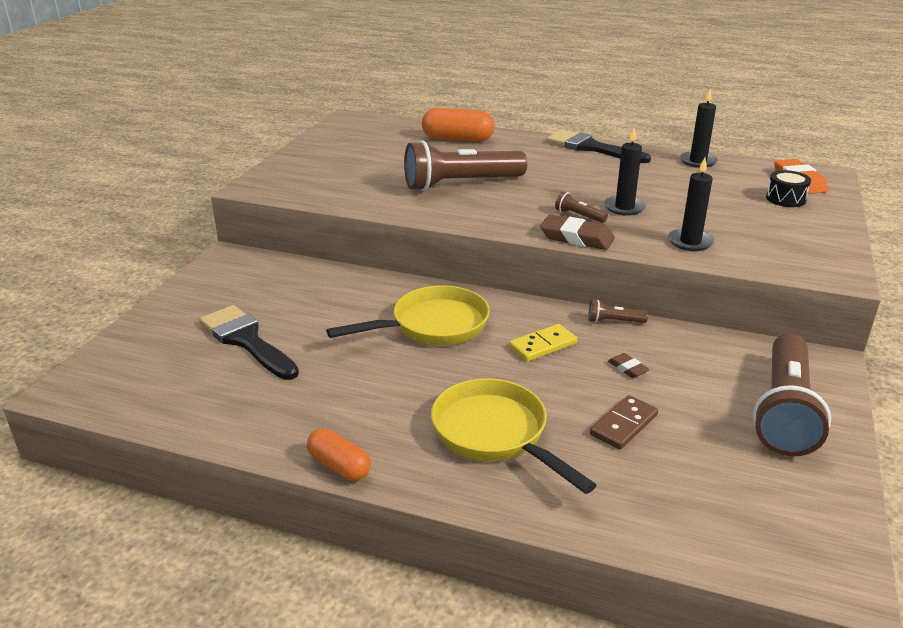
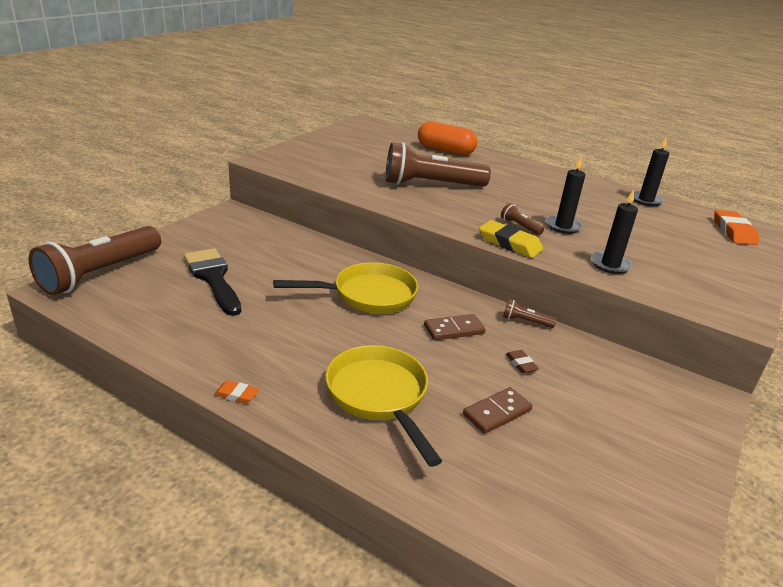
camera: 10 degrees right, 0 degrees up
orange capsule [307,428,371,481] -> orange eraser [214,380,259,404]
yellow domino [509,324,577,362] -> brown domino [424,314,486,340]
brown eraser [540,215,615,250] -> yellow eraser [479,220,543,258]
black brush [546,130,651,163] -> none
brown flashlight [753,334,831,456] -> brown flashlight moved to [29,226,161,296]
black drum [766,170,811,207] -> none

